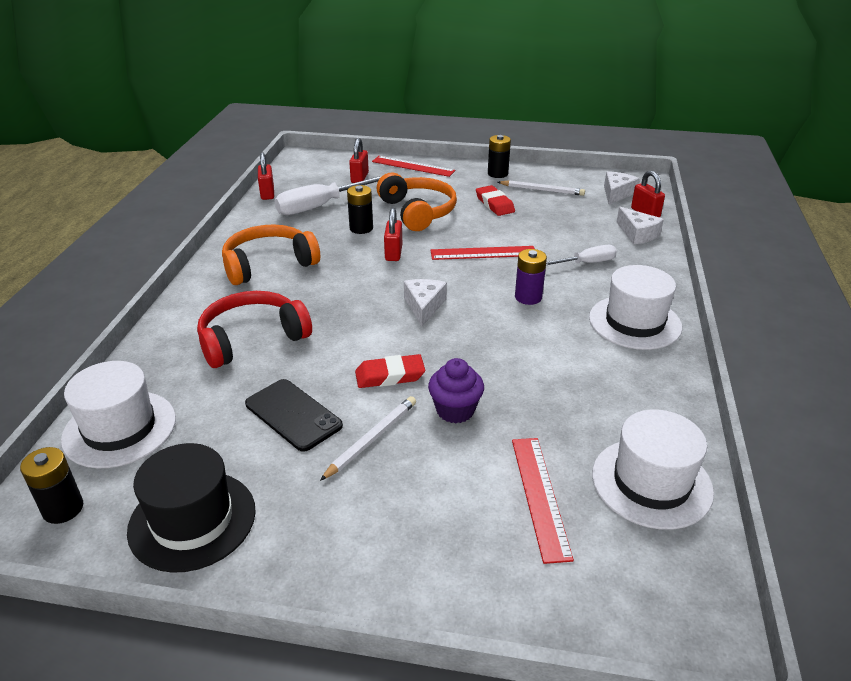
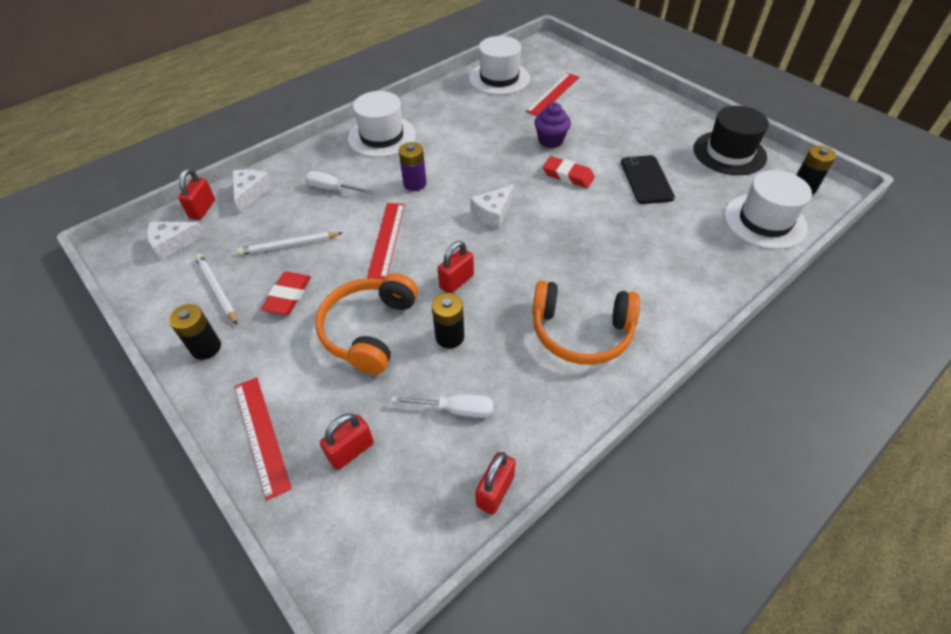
camera: 140 degrees left, 15 degrees up
red headphones [197,291,312,368] -> none
white screwdriver [275,176,382,215] -> white screwdriver [391,394,493,418], size x0.59
white pencil [320,396,416,481] -> white pencil moved to [237,232,343,255]
red ruler [431,246,535,260] -> red ruler turned 60 degrees clockwise [367,203,405,279]

